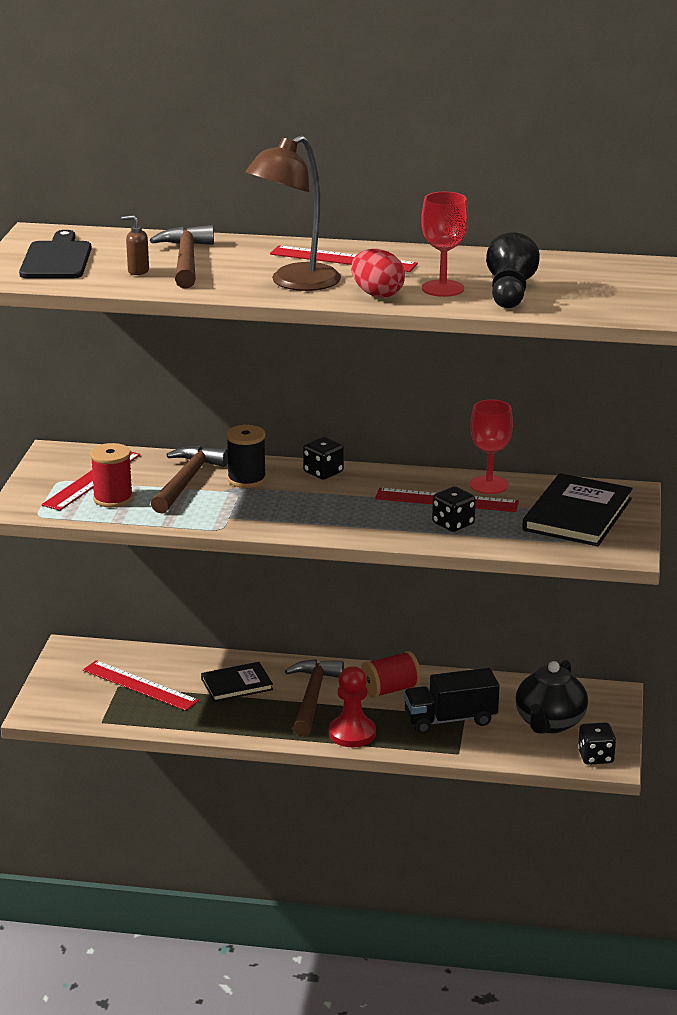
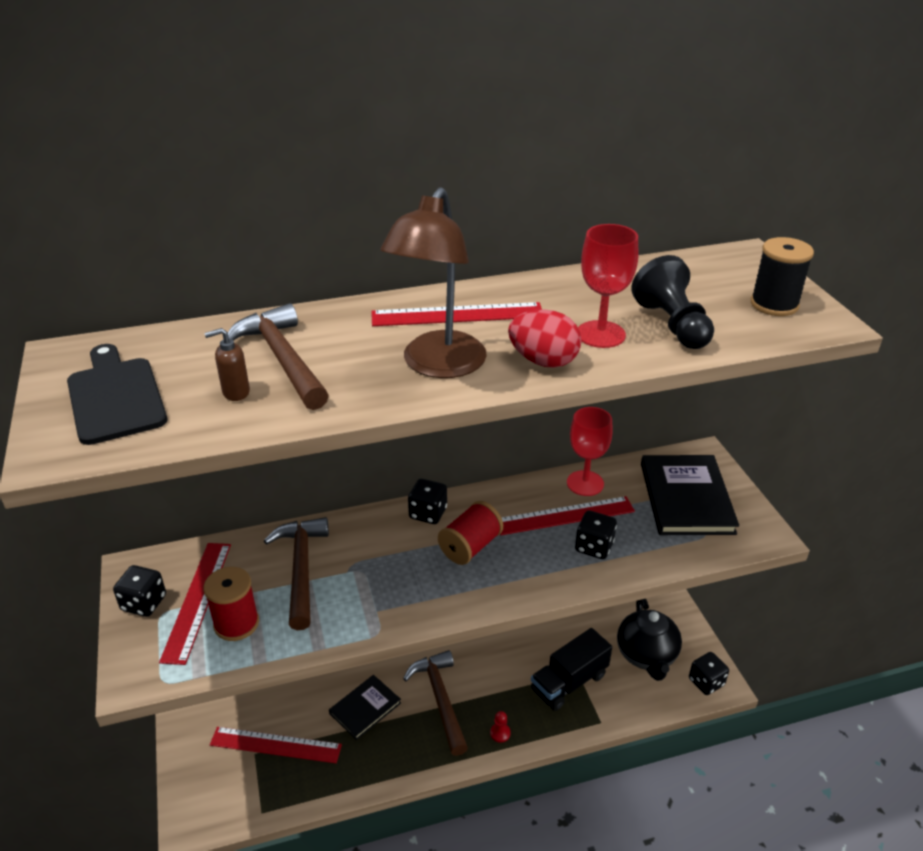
camera: 25 degrees left, 10 degrees up
black spool [226,425,266,488] -> black spool moved to [751,237,814,316]
red pawn [329,666,376,747] -> red pawn [490,711,511,743], size x0.46
red spool [361,651,421,698] -> red spool moved to [438,501,503,565]
none -> black dice [113,565,166,617]

